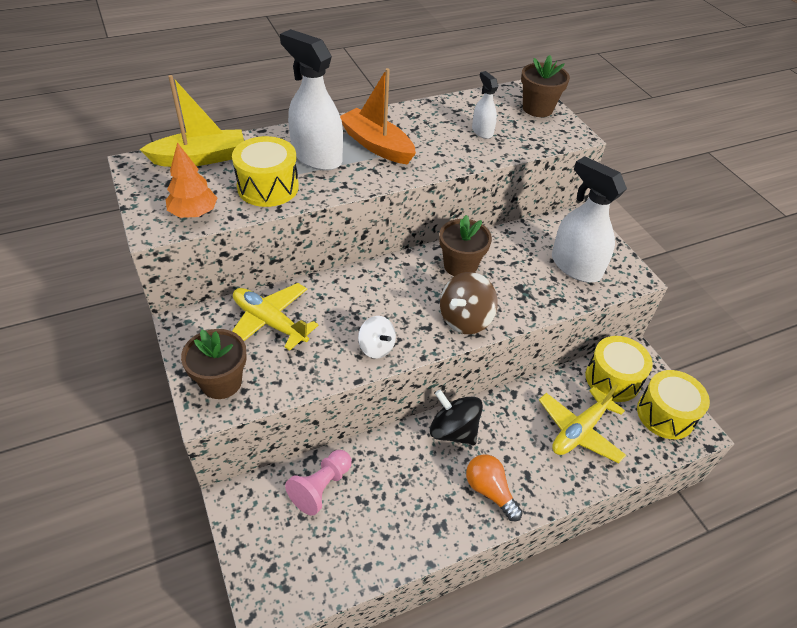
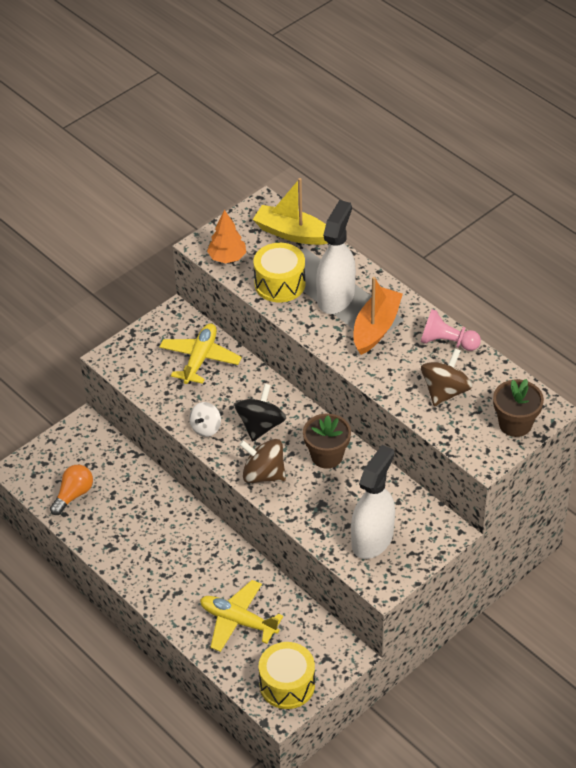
camera: 75 degrees right, 0 degrees up
yellow boat [139,75,244,167] -> yellow boat turned 150 degrees clockwise [253,178,328,245]
brown flower pot [181,329,247,399] -> none
pink pawn [285,450,352,516] -> pink pawn moved to [421,309,481,351]
black spinning top [430,389,483,446] -> black spinning top moved to [235,384,286,441]
orange light bulb [466,454,523,521] -> orange light bulb moved to [50,465,93,515]
white spray bottle [472,71,498,139] -> brown spinning top [421,348,472,406]
yellow drum [585,336,653,402] -> none

